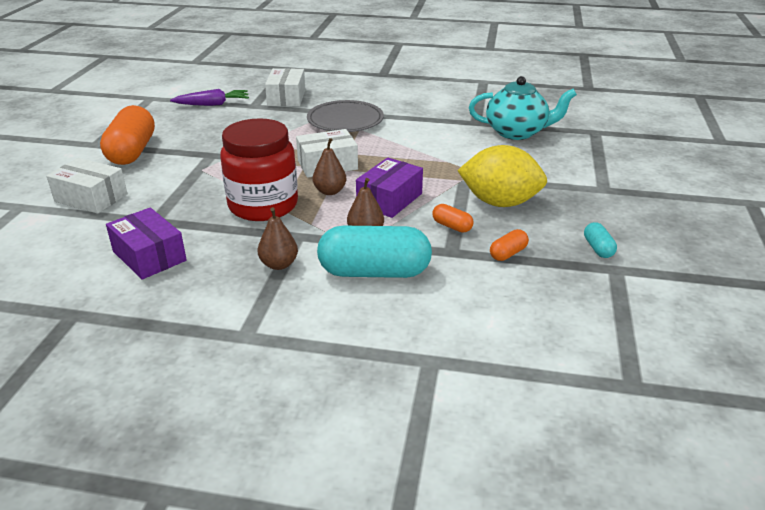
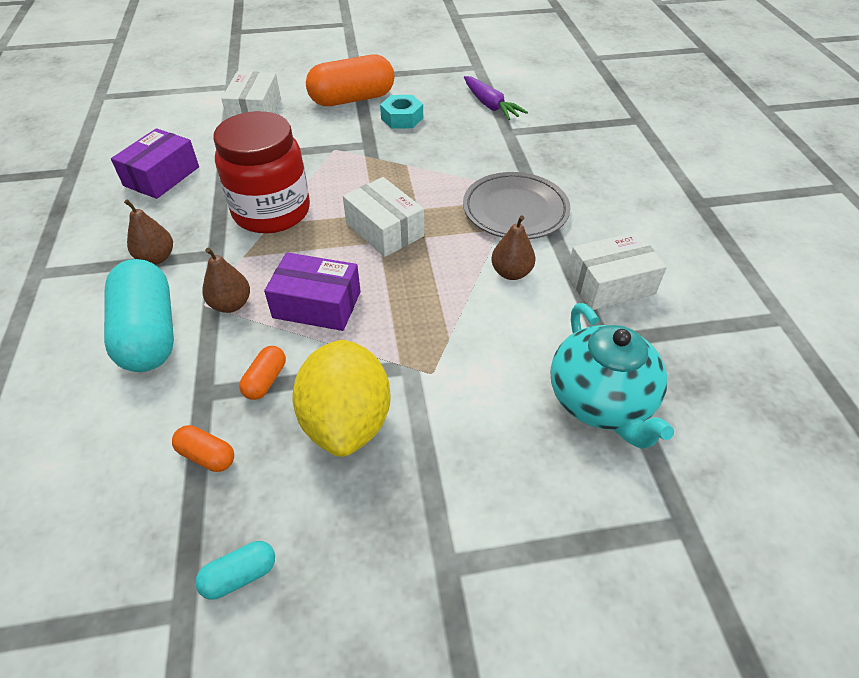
camera: 70 degrees right, 15 degrees up
white box [265,68,305,106] -> white box moved to [567,232,667,310]
brown pear [313,138,346,195] -> brown pear moved to [491,215,535,280]
none -> turquoise nut [380,95,423,129]

